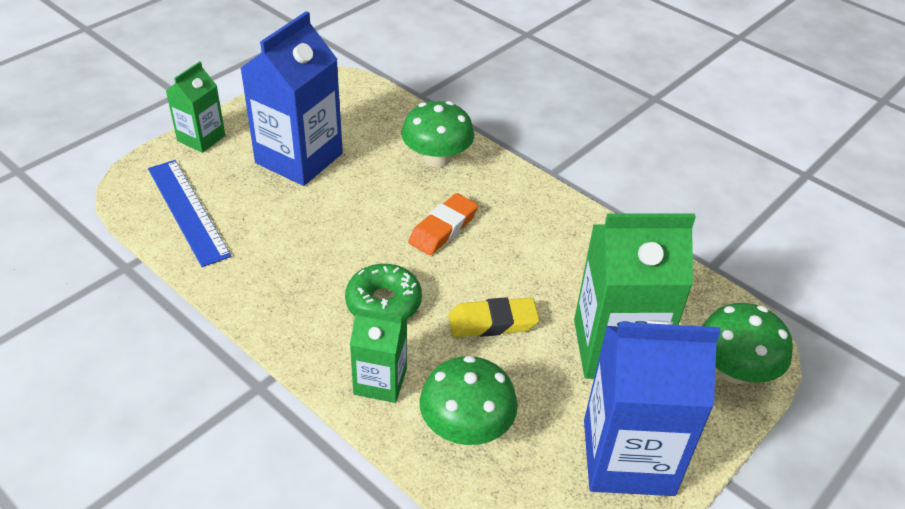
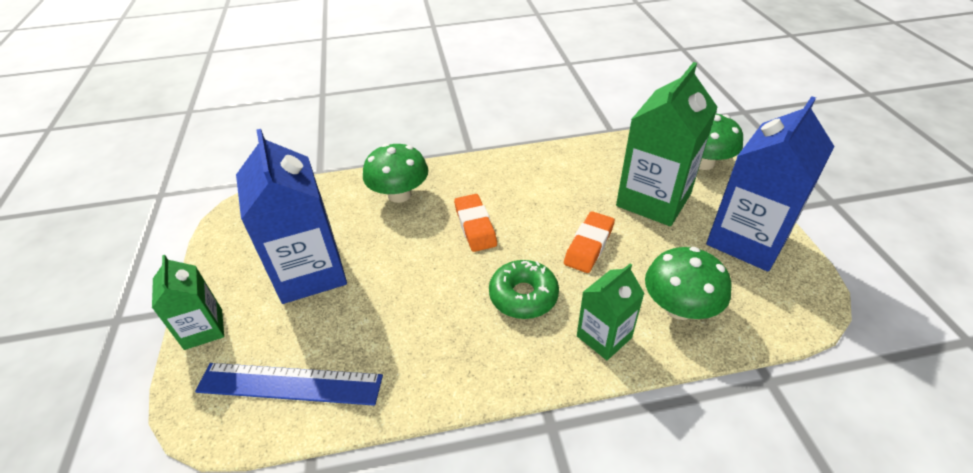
camera: 50 degrees left, 0 degrees up
yellow eraser [448,297,539,337] -> orange eraser [564,211,615,273]

